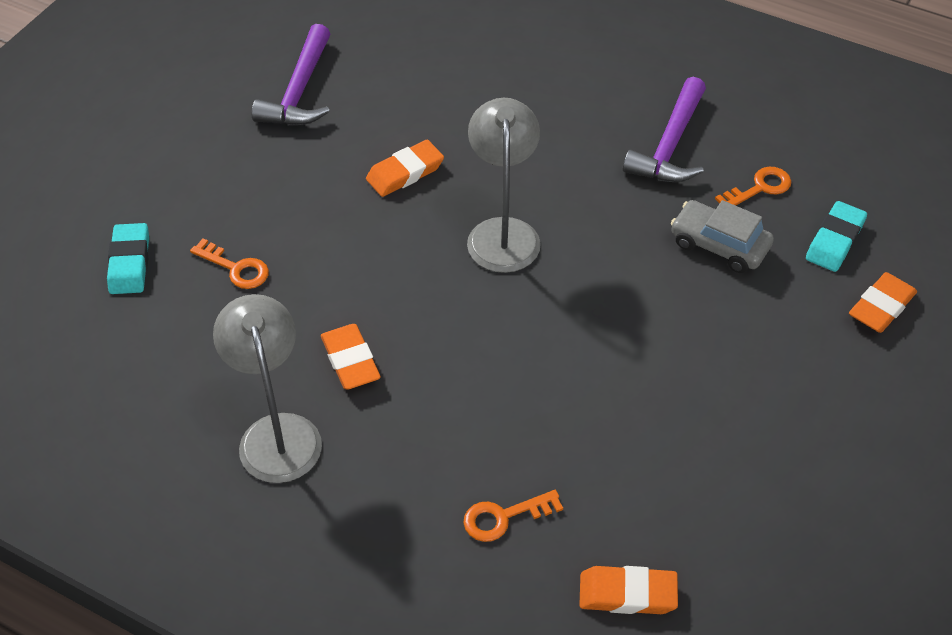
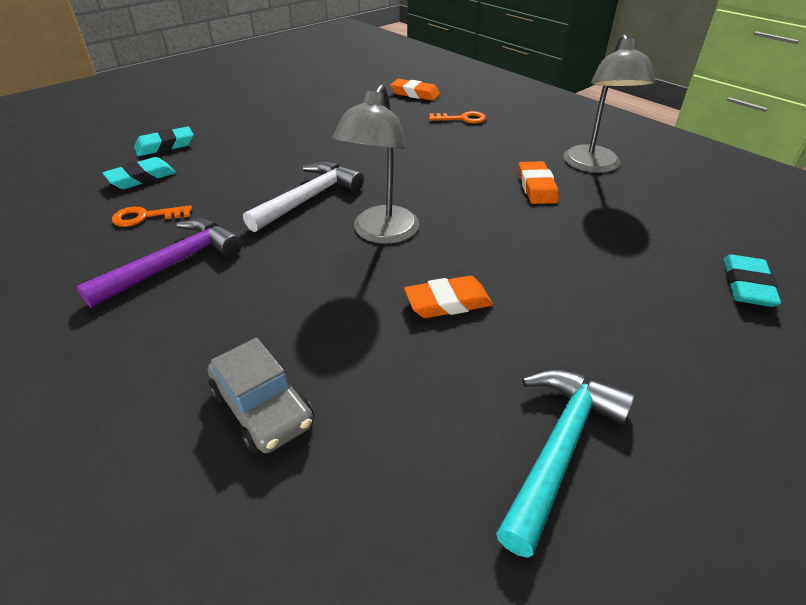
camera: 160 degrees left, 10 degrees down
orange key [190,238,269,289] -> none
purple hammer [252,24,330,125] -> turquoise hammer [496,370,635,558]
grey car [670,200,774,273] -> grey car moved to [208,338,314,454]
orange eraser [849,272,917,333] -> turquoise eraser [134,127,194,156]
none -> white hammer [243,162,364,232]

